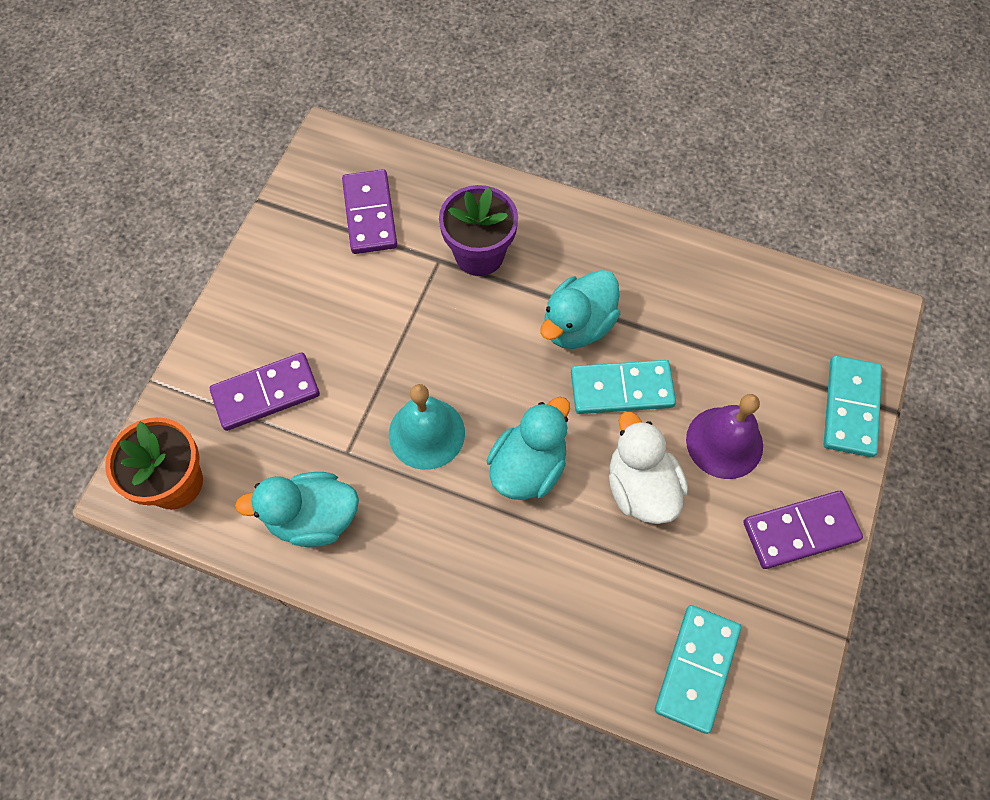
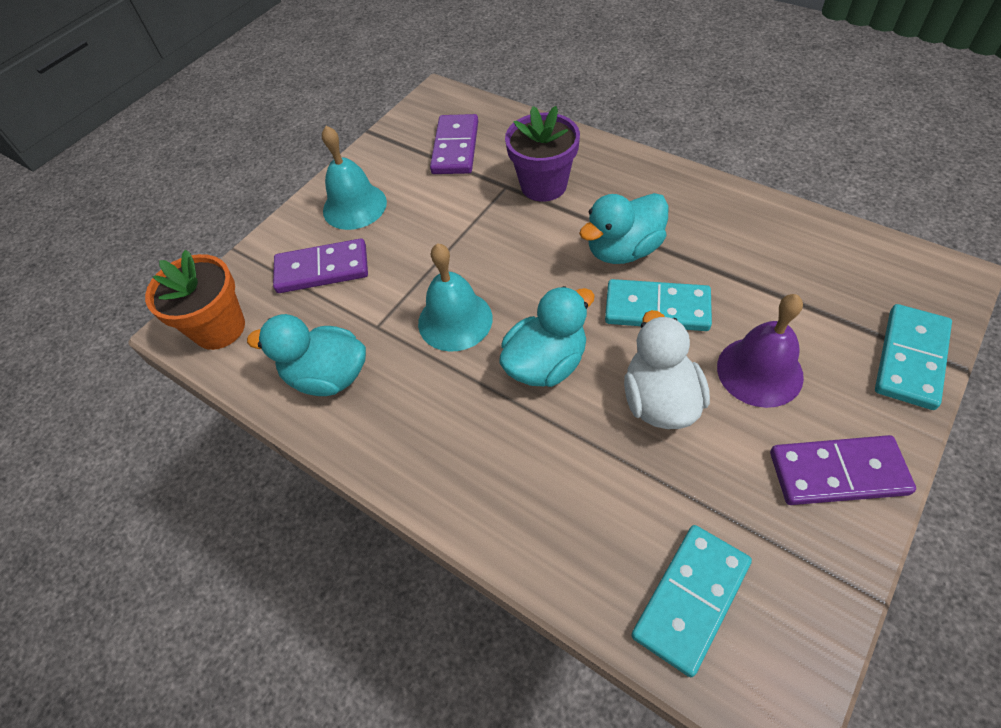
camera: 20 degrees right, 10 degrees down
none -> turquoise bell [322,126,387,230]

